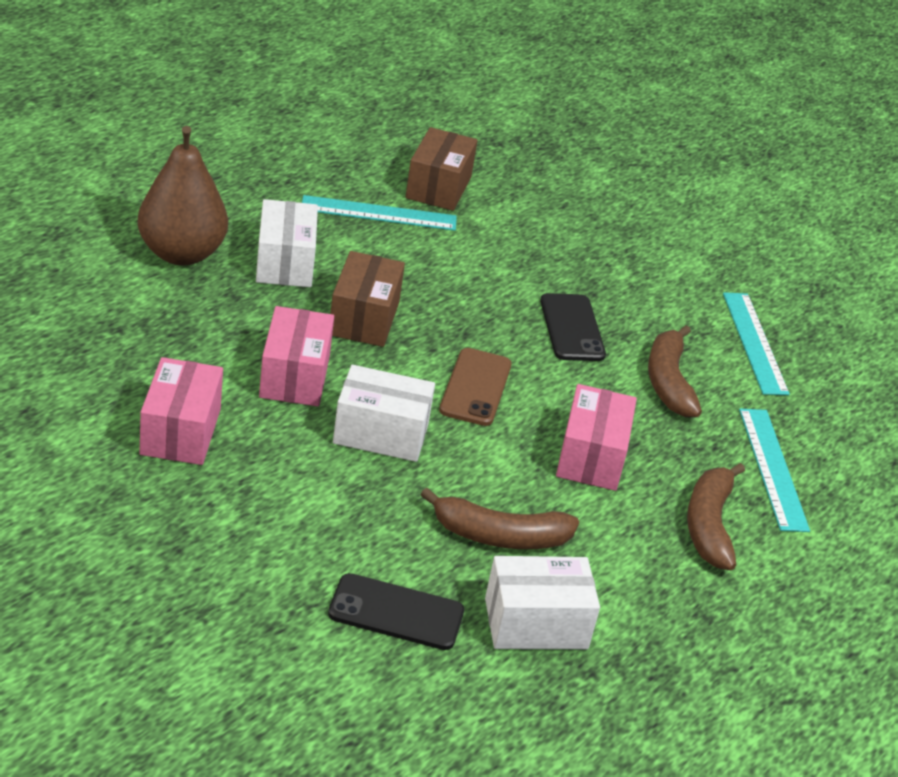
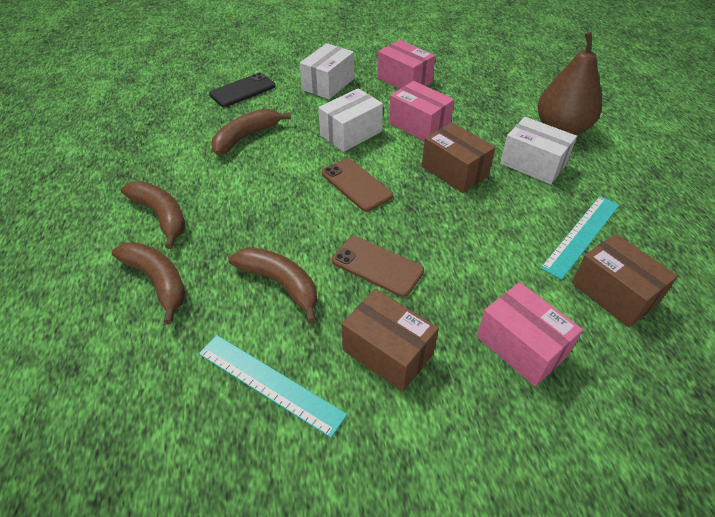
camera: 135 degrees right, 10 degrees up
white box [485,556,600,649] -> white box moved to [300,43,354,99]
black phone [540,293,606,361] -> brown phone [332,236,424,297]
pink box [556,384,637,491] -> pink box moved to [477,282,583,386]
turquoise ruler [739,409,810,532] -> brown banana [112,242,186,324]
none -> brown box [342,289,439,392]

